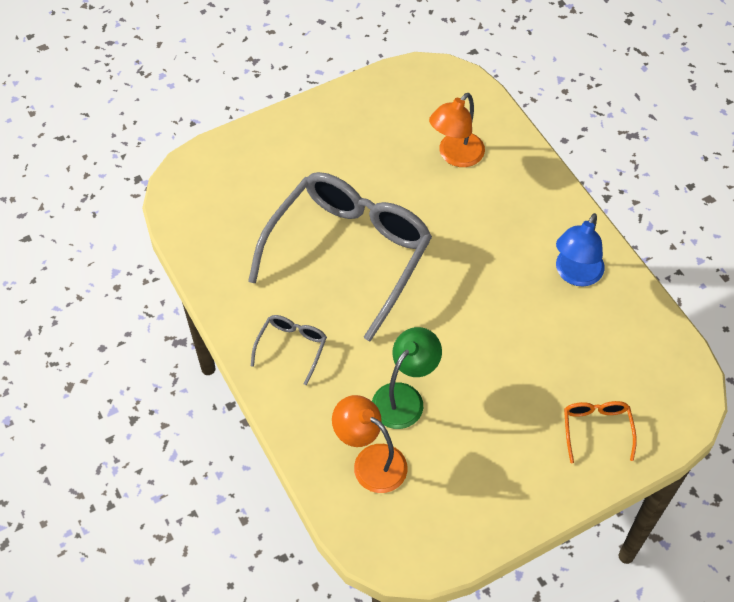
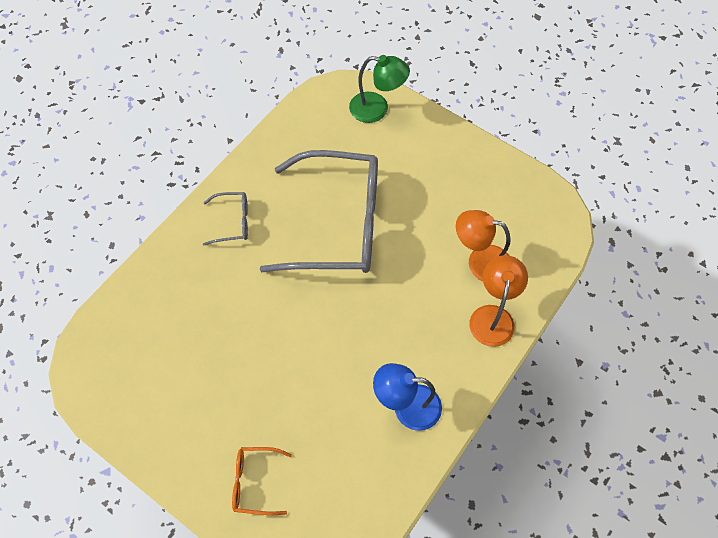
camera: 65 degrees right, 5 degrees up
orange lamp [332,395,408,493] -> orange lamp moved to [469,255,528,347]
green lamp [372,327,442,429] -> green lamp moved to [349,55,410,123]
orange glasses [564,401,637,463] -> orange glasses turned 150 degrees counterclockwise [232,447,292,515]

